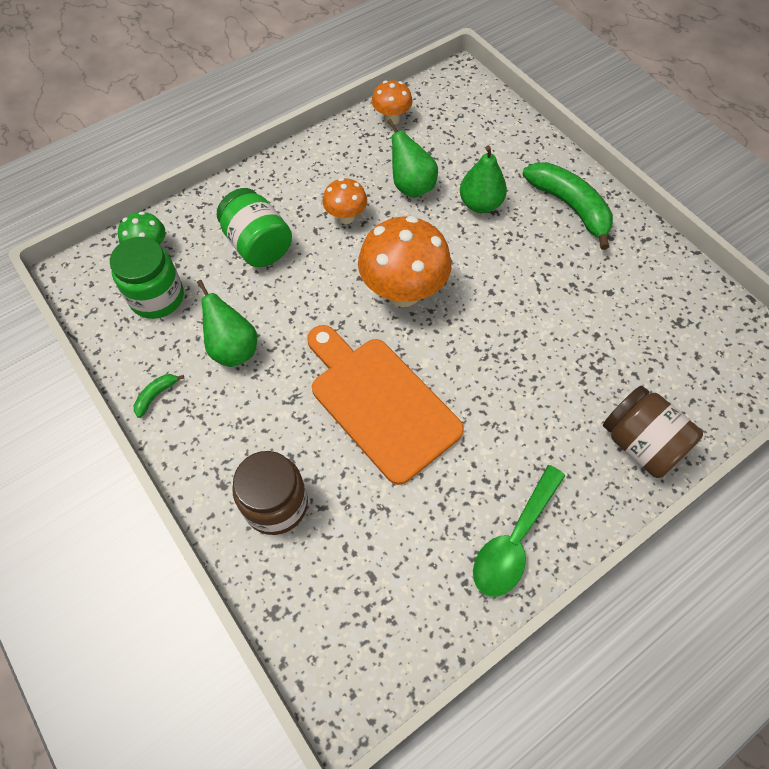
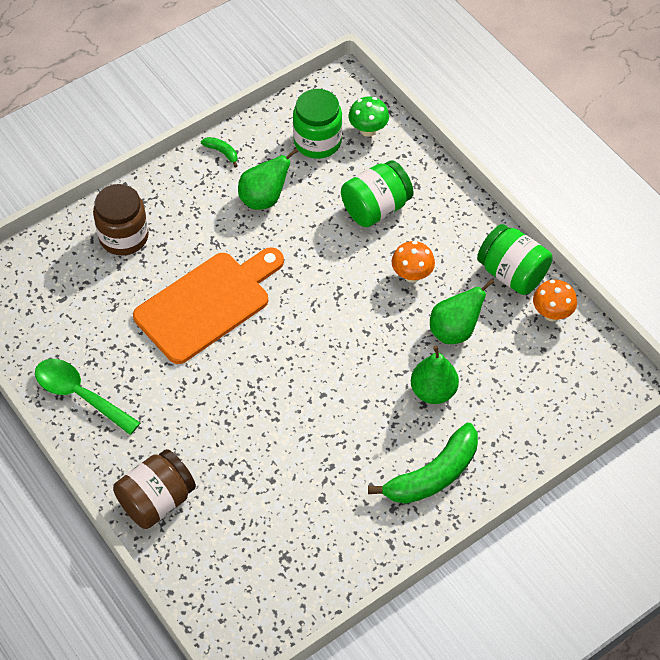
camera: 90 degrees right, 5 degrees down
orange mushroom [358,216,452,307] -> none
none -> green jar [477,224,552,295]

